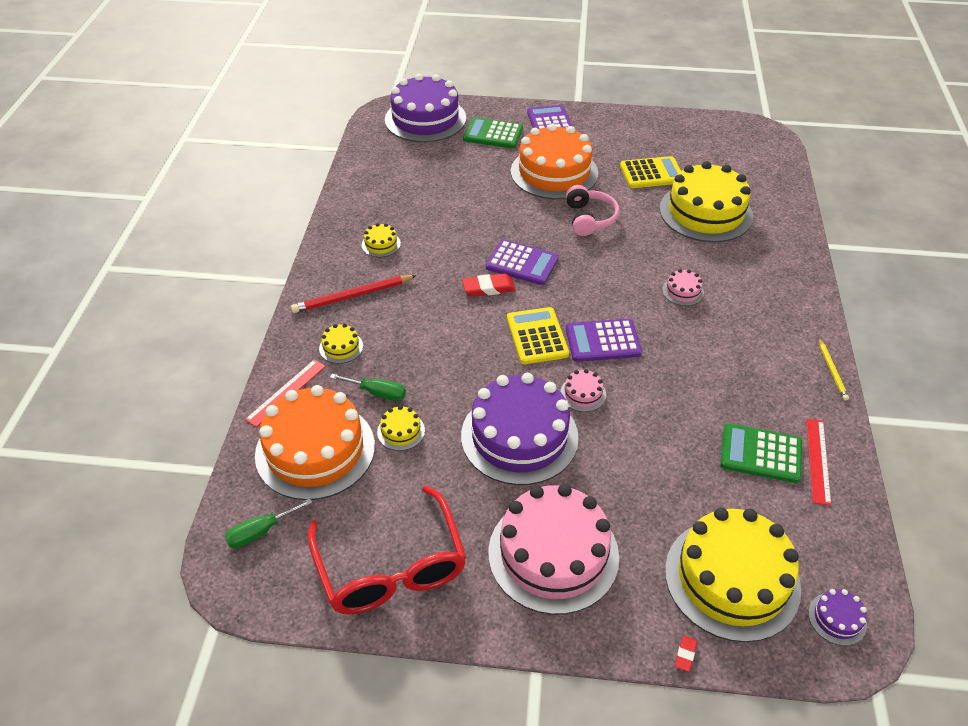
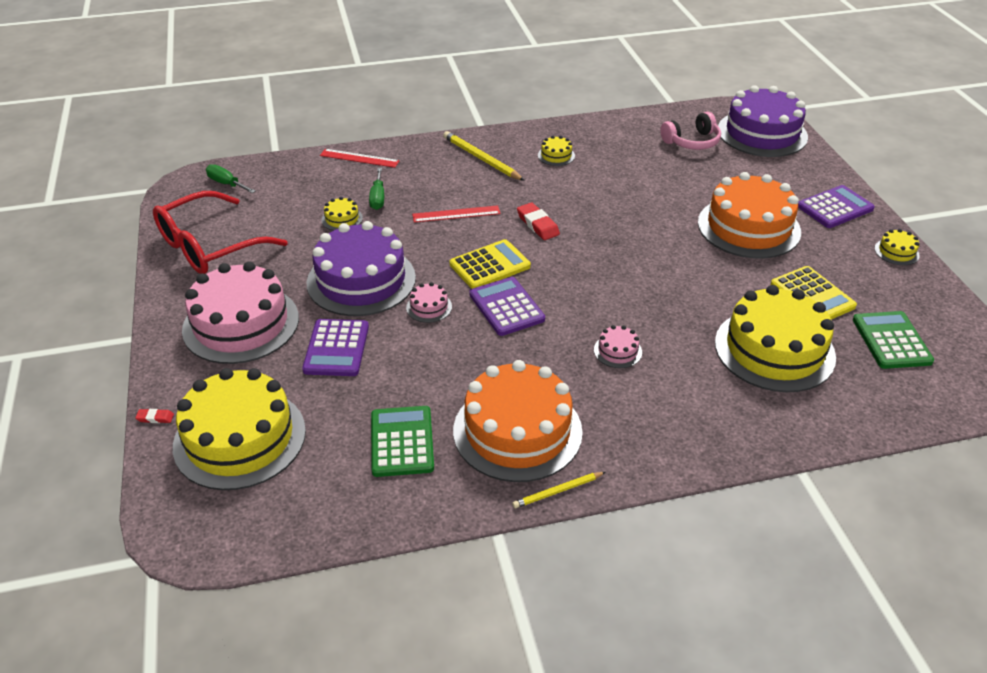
camera: 70 degrees right, 5 degrees down
orange cake [255,385,375,500] -> orange cake moved to [453,360,583,482]
red pencil [291,275,417,313] -> yellow pencil [443,131,525,181]
yellow cake [319,324,363,364] -> yellow cake moved to [874,229,920,265]
green calculator [463,117,523,148] -> green calculator moved to [853,311,934,369]
purple calculator [486,239,559,285] -> purple calculator moved to [302,319,369,376]
pink headphones [566,185,619,236] -> pink headphones moved to [660,112,721,150]
red ruler [806,419,831,506] -> red ruler moved to [412,205,500,222]
purple cake [808,589,867,646] -> none

